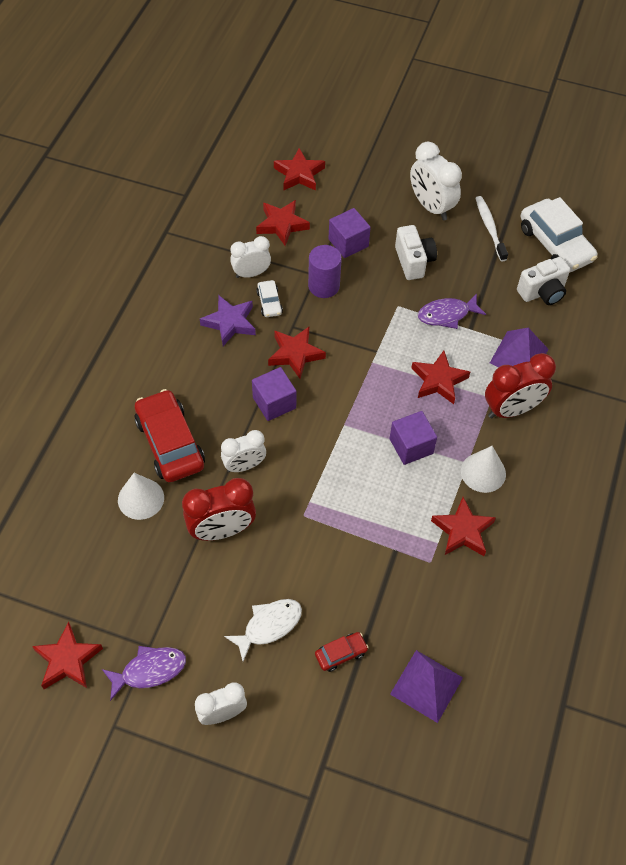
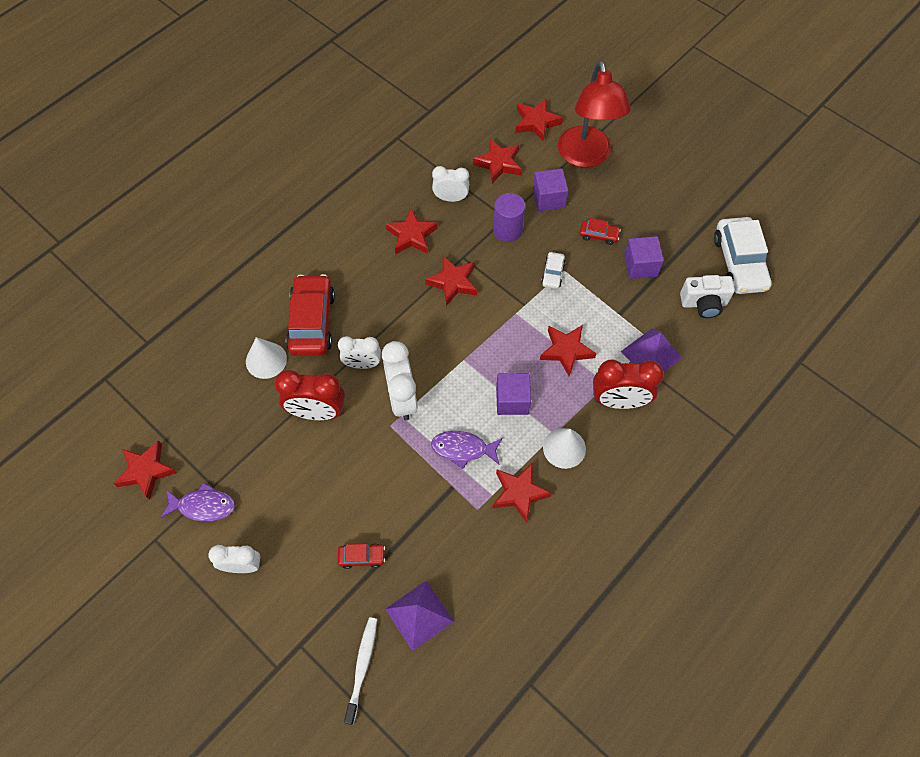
camera: 25 degrees right, 5 degrees up
purple star [200,295,256,346] -> red star [385,208,438,254]
white fish [224,599,302,661] -> none
purple cube [252,367,296,421] -> purple cube moved to [624,236,664,279]
white car [256,280,283,317] -> white car moved to [541,252,566,289]
white camera [395,225,437,280] -> red car [579,218,621,245]
white clock [410,142,462,220] -> white clock moved to [382,341,418,421]
purple fish [418,293,486,329] -> purple fish moved to [431,431,502,469]
white toothbrush [476,196,508,261] -> white toothbrush moved to [344,617,377,725]
none -> red lamp [558,61,631,167]

